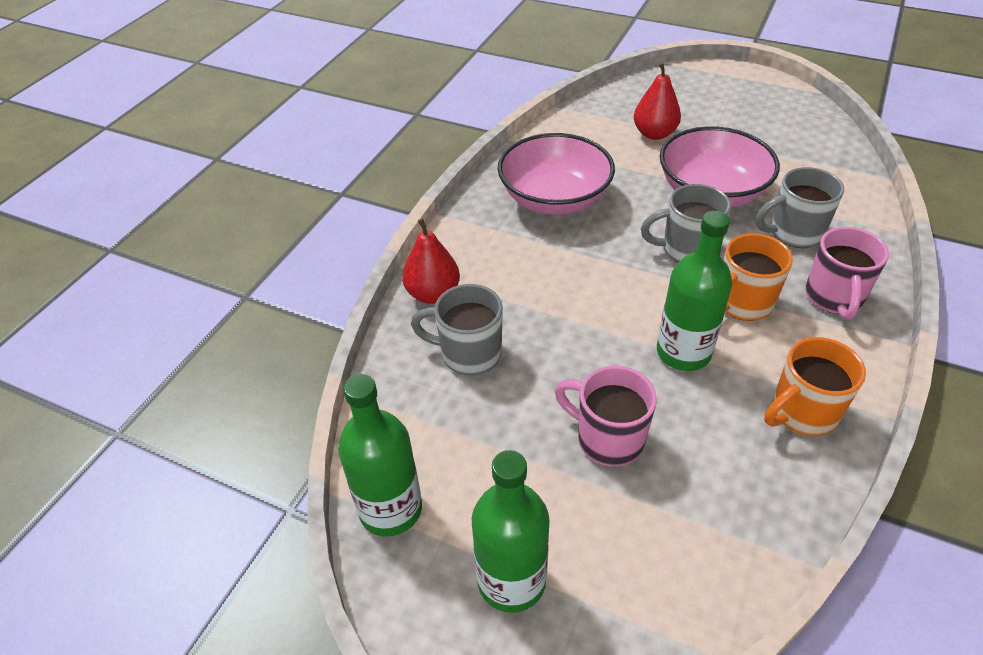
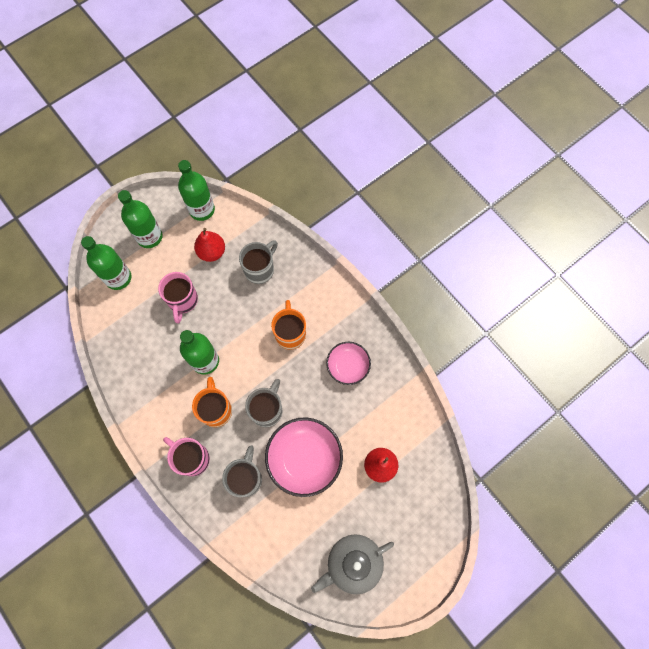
camera: 115 degrees right, 25 degrees up
red pear [402,218,460,304] -> red pear moved to [194,228,225,262]
pink bowl [498,133,615,215] -> pink bowl [326,342,371,385], size x0.61
pink mug [555,366,657,467] -> pink mug turned 120 degrees clockwise [158,272,198,323]
orange mug [764,337,866,436] -> orange mug moved to [271,300,306,350]
none -> green bottle [81,236,132,290]
none -> grey teapot [311,534,394,594]

